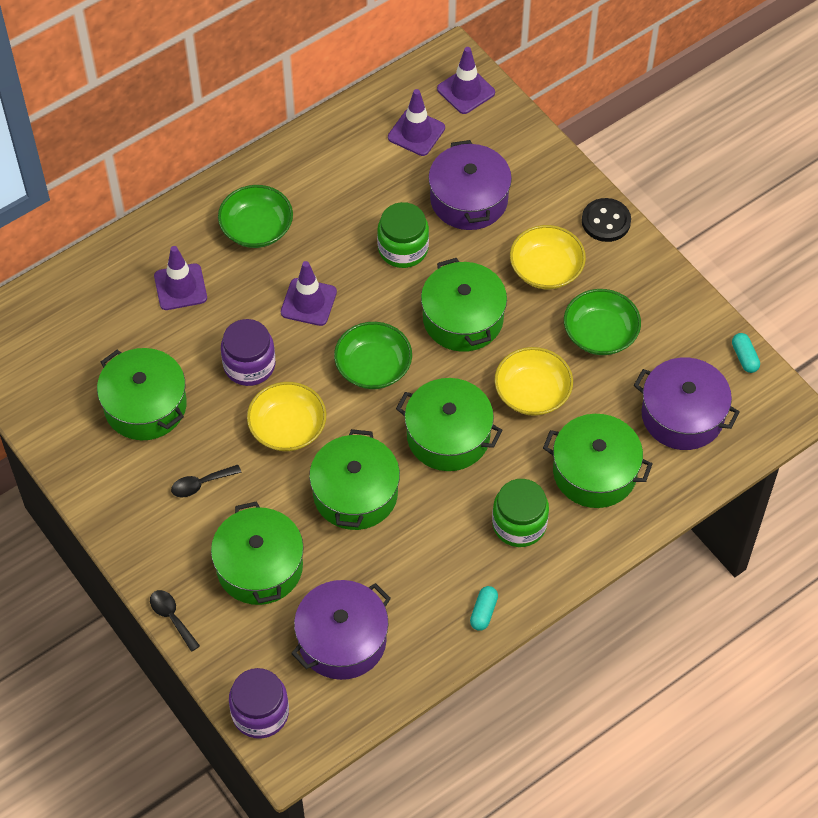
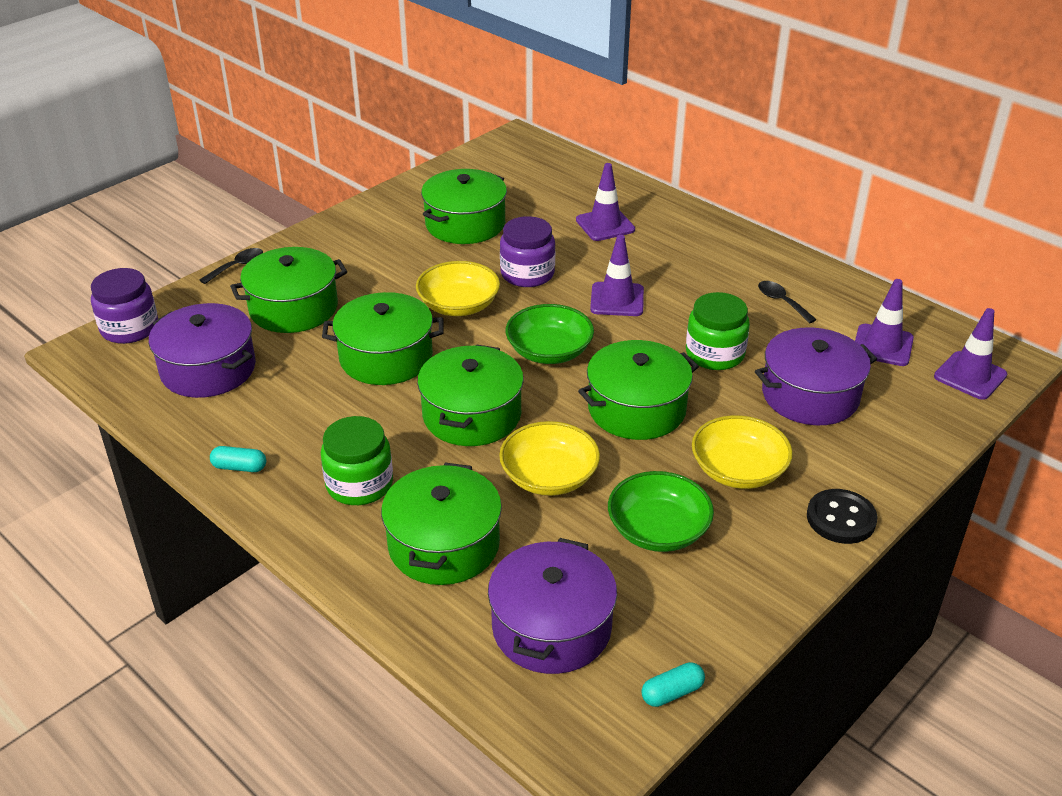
camera: 80 degrees right, 20 degrees down
black spoon [171,465,241,497] -> black spoon moved to [758,281,817,324]
green bowl [218,185,293,248] -> none

